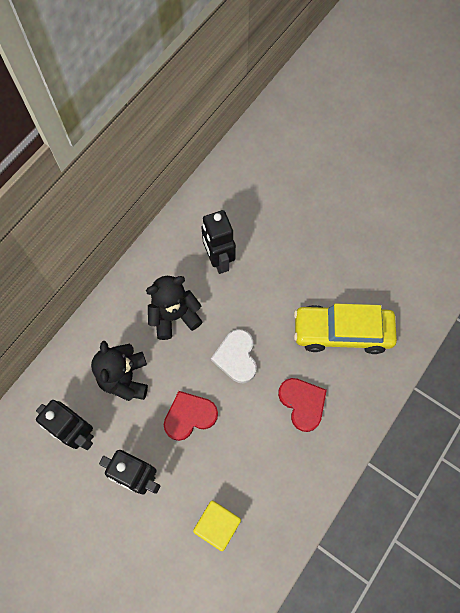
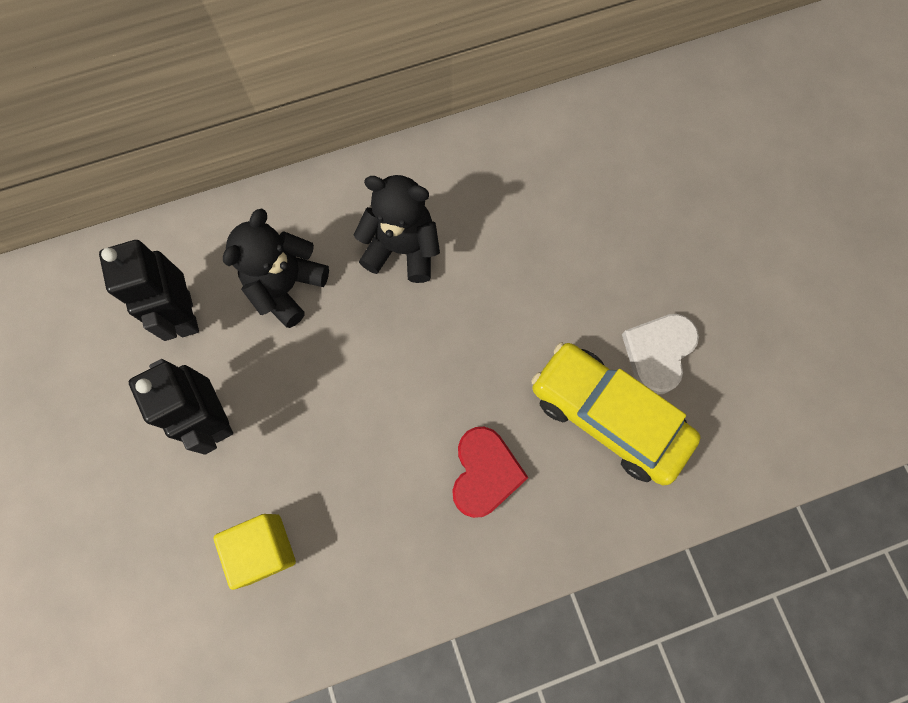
camera: 35 degrees right, 5 degrees up
red heart [164,391,218,441] -> none
black robot [201,210,236,274] -> none
white heart [211,329,257,383] -> white heart moved to [622,314,699,394]

